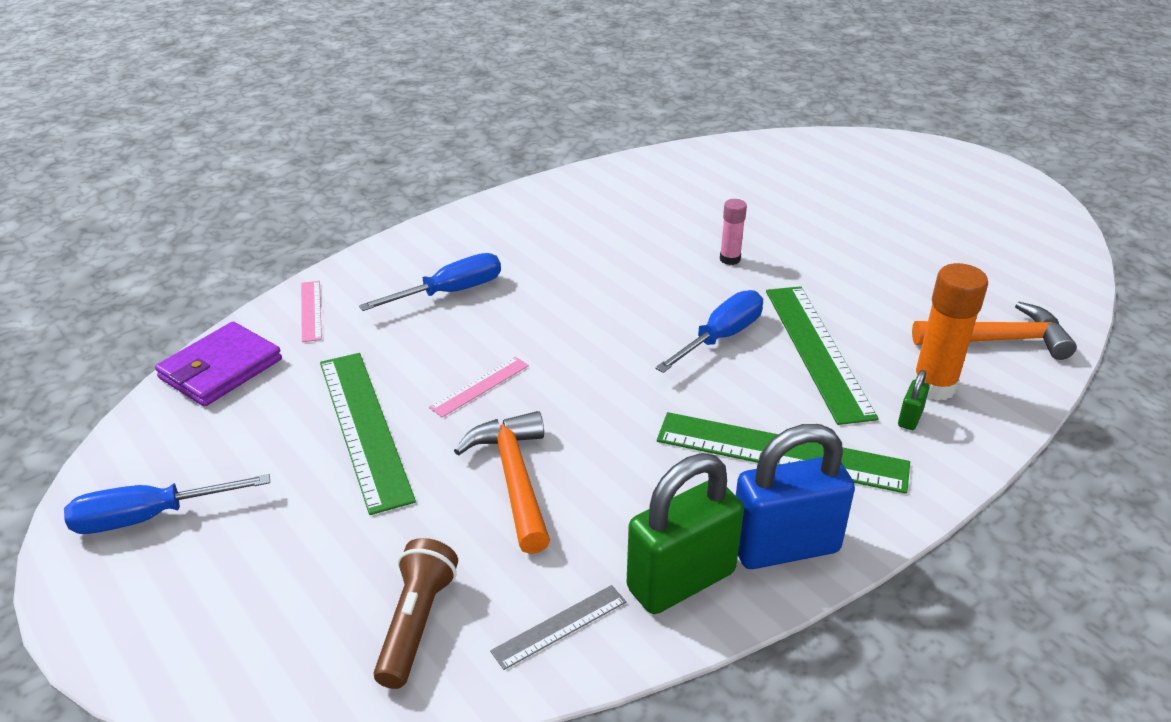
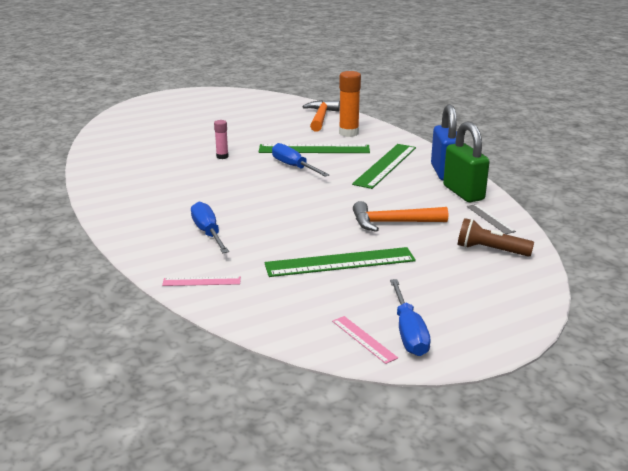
camera: 80 degrees left, 10 degrees down
purple wallet [155,322,282,407] -> none
pink ruler [429,357,529,417] -> pink ruler moved to [332,316,398,364]
green padlock [898,370,930,430] -> none

